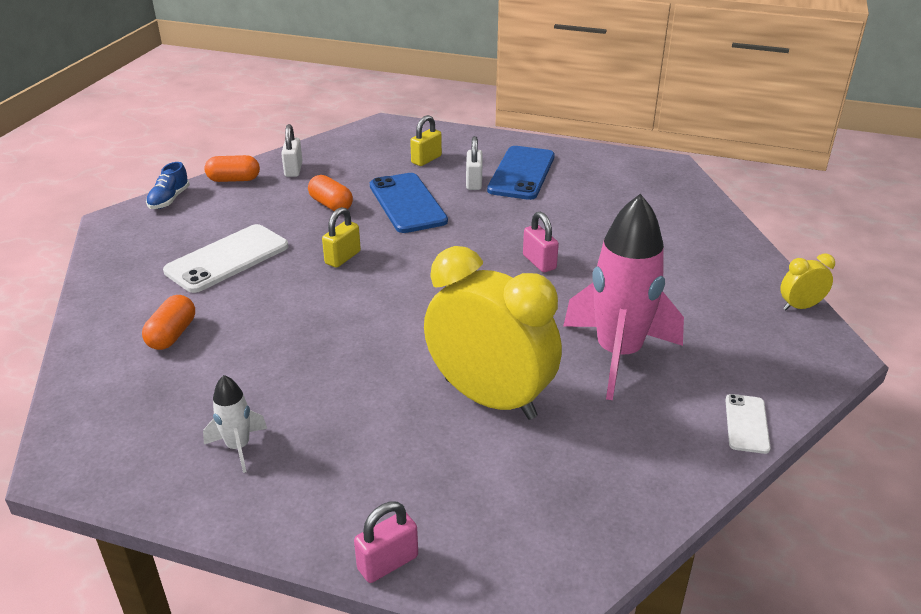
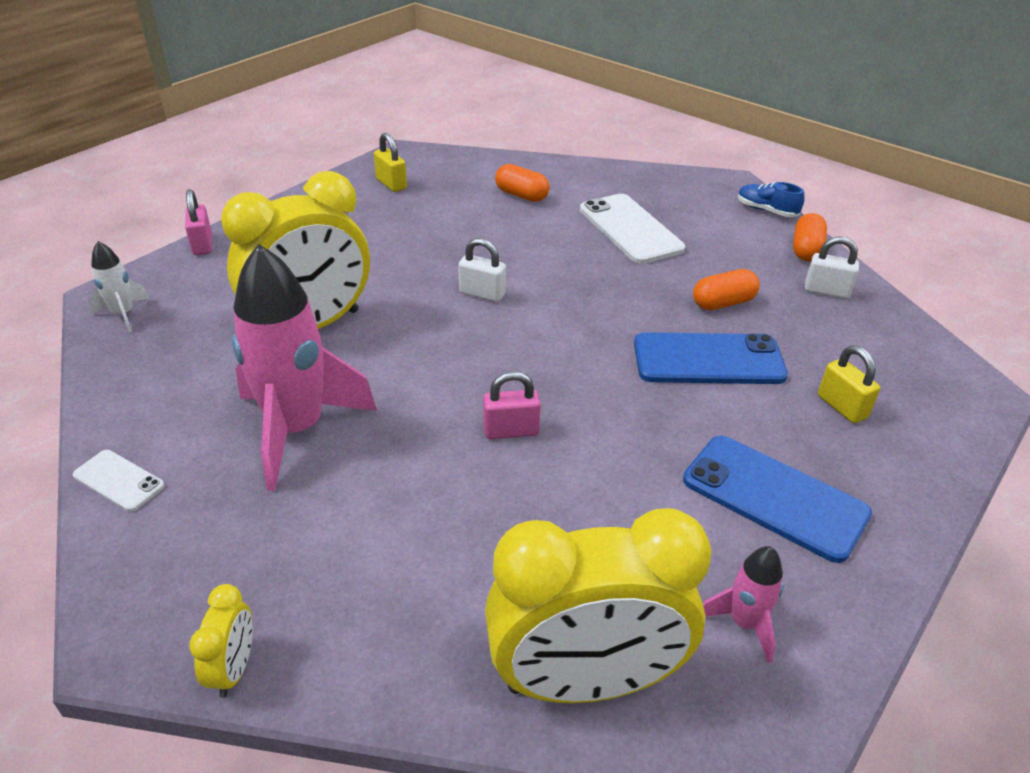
camera: 110 degrees right, 5 degrees up
white rocket [203,375,267,473] -> white rocket moved to [88,241,150,332]
yellow padlock [322,207,361,268] -> yellow padlock moved to [374,133,407,192]
white padlock [466,136,483,190] -> white padlock moved to [458,238,506,302]
none -> yellow clock [485,508,712,703]
none -> pink rocket [703,546,783,663]

